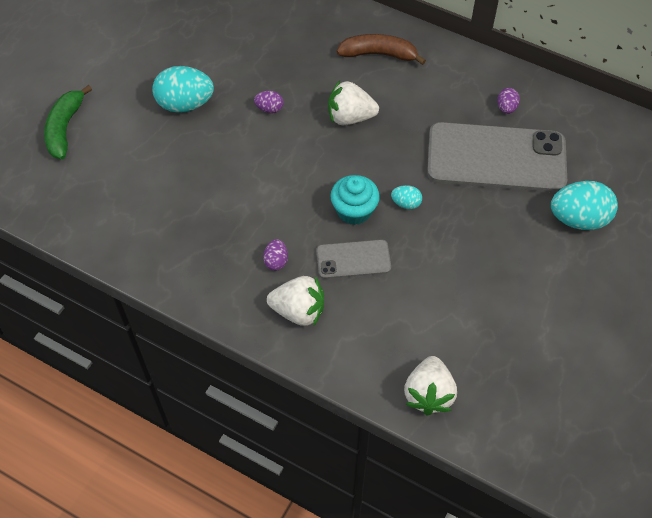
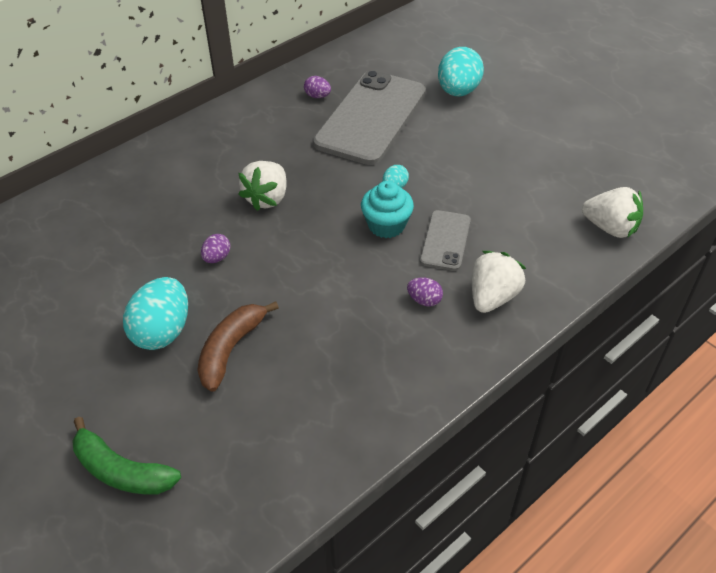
camera: 70 degrees left, 10 degrees down
brown banana [337,34,426,65] -> brown banana moved to [197,301,279,392]

